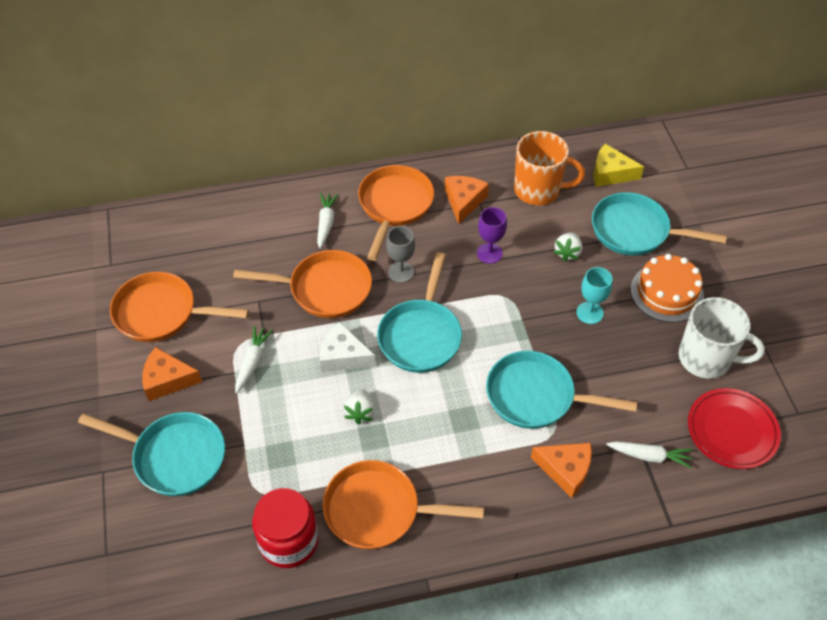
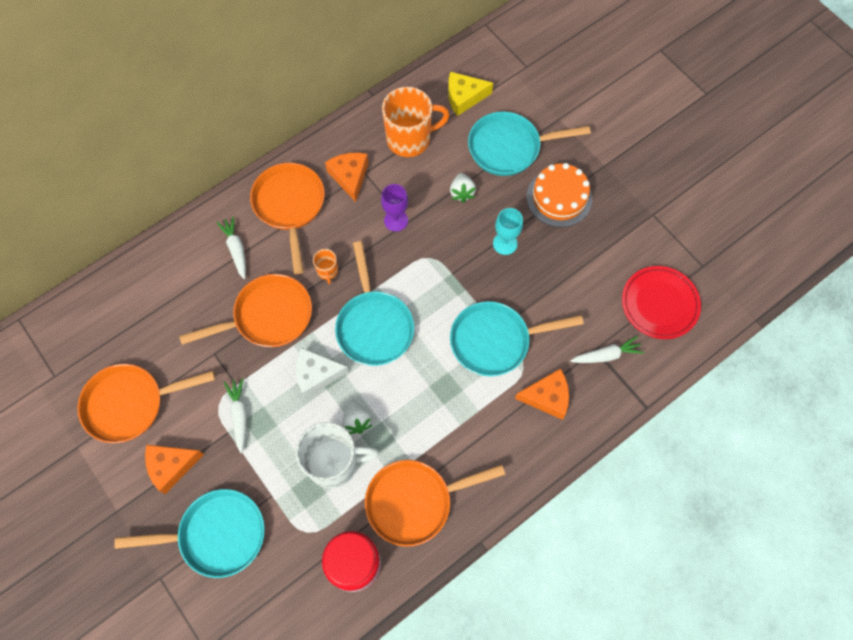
camera: 25 degrees left, 15 degrees up
grey goblet [386,226,415,283] -> orange mug [313,249,338,284]
white mug [678,297,765,378] -> white mug moved to [295,422,379,489]

